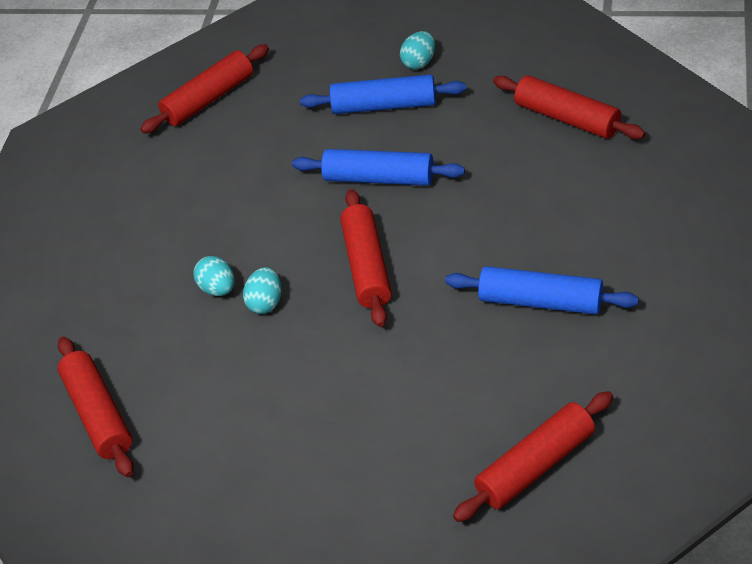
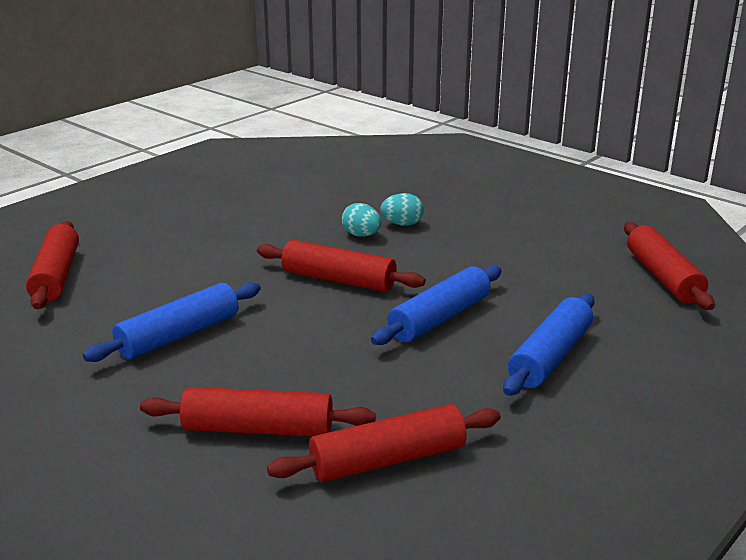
camera: 115 degrees right, 20 degrees down
red rolling pin [58,337,134,477] -> red rolling pin moved to [140,387,376,436]
turquoise egg [400,31,435,69] -> none

